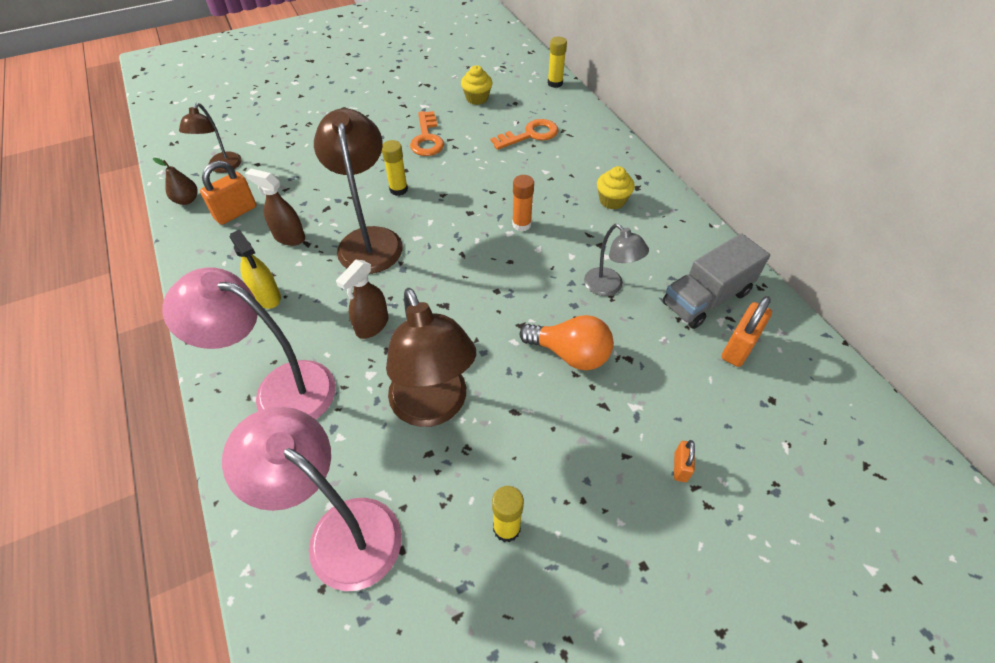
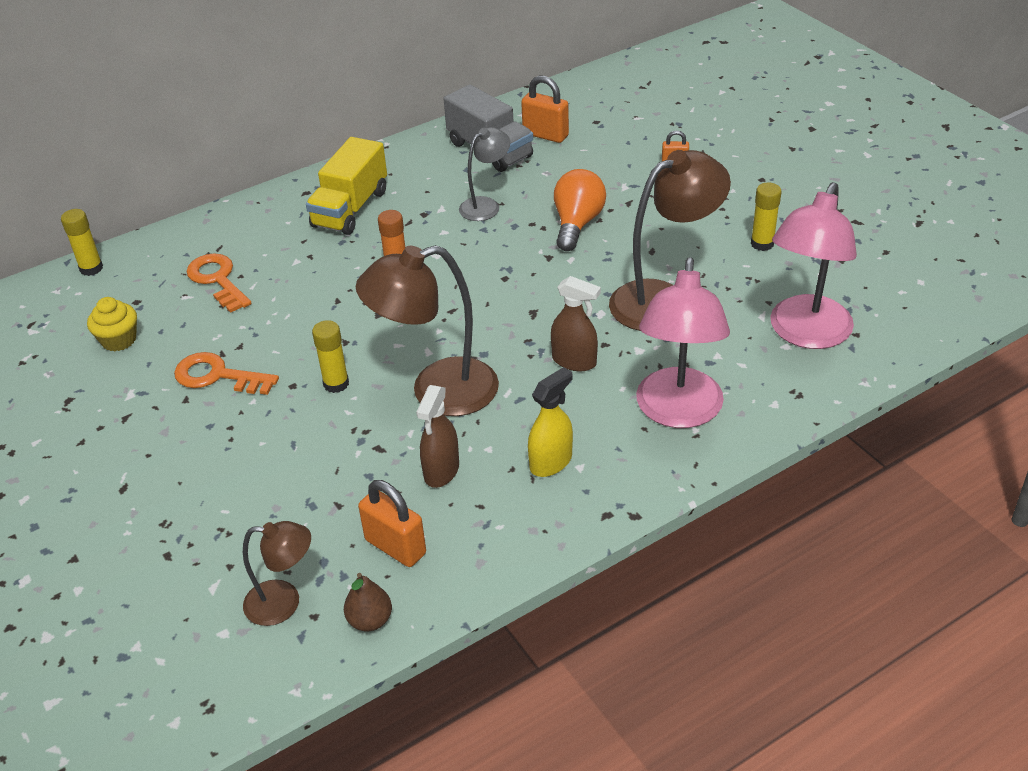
camera: 95 degrees left, 10 degrees down
orange key [410,111,444,156] -> orange key turned 150 degrees counterclockwise [174,352,279,395]
yellow cupcake [597,166,635,210] -> yellow truck [306,137,387,235]

